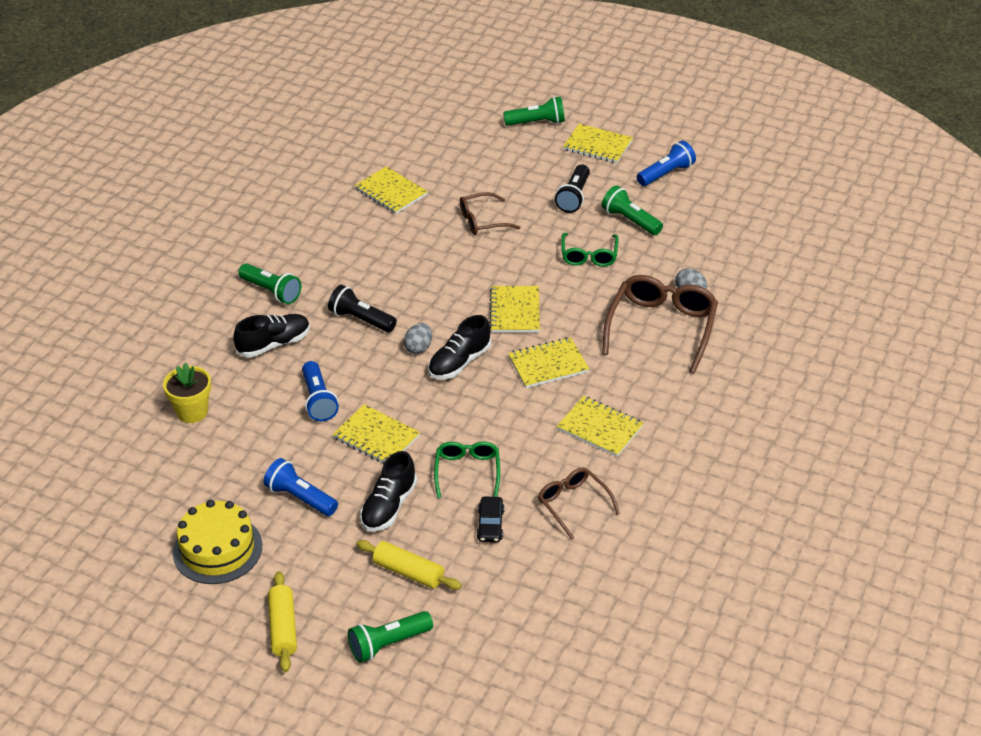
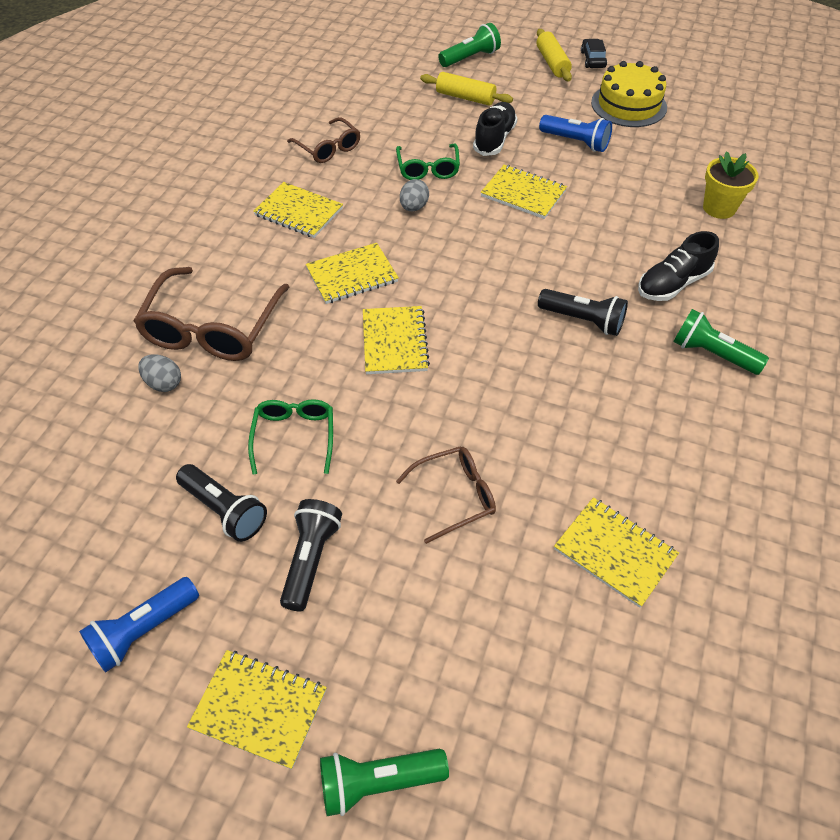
camera: 175 degrees right, 10 degrees up
blue flashlight [302,361,339,421] -> none
grey egg [404,323,432,354] -> grey egg moved to [400,179,429,211]
black shoe [428,315,491,379] -> none
black car [477,497,505,543] -> black car moved to [581,39,607,68]
green flashlight [602,185,663,235] -> black flashlight [176,464,267,542]

